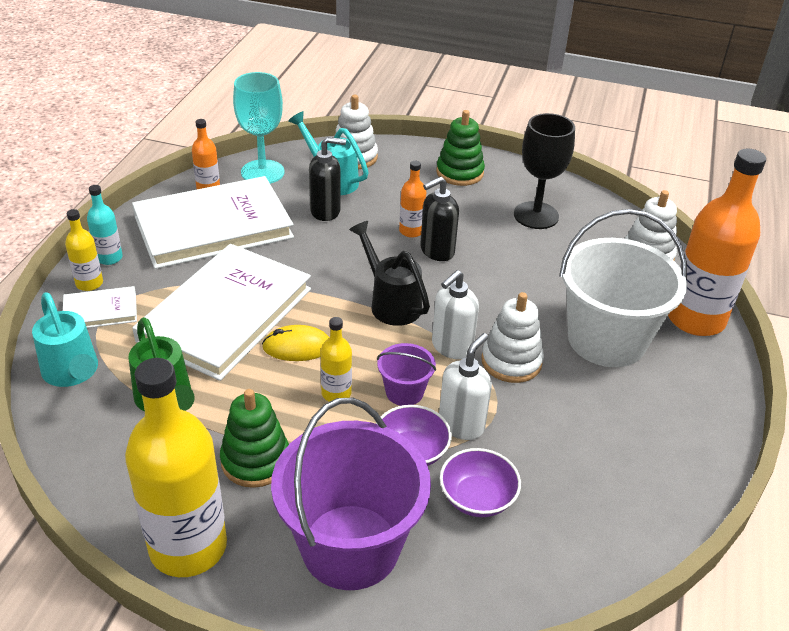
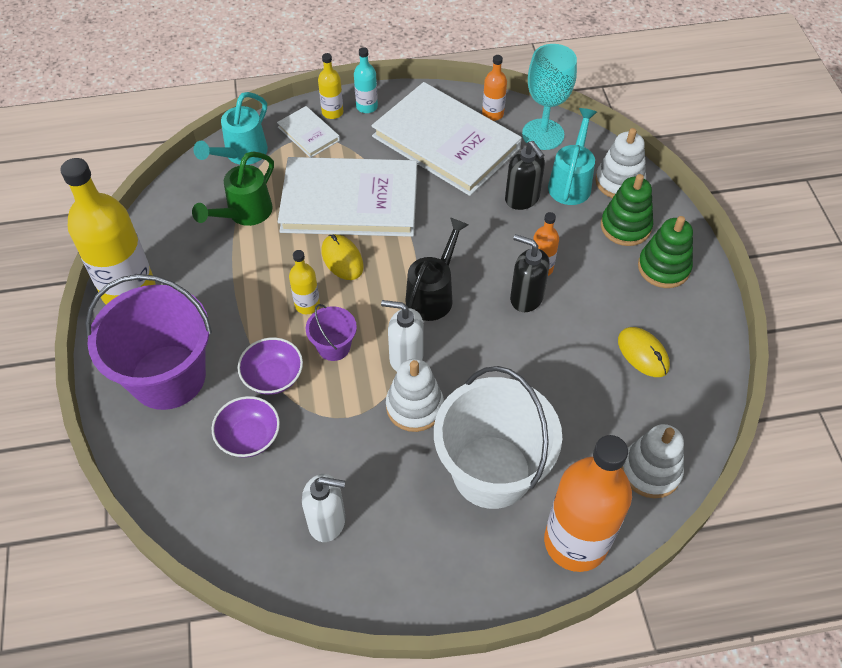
camera: 65 degrees right, 15 degrees up
green stacking toy [220,389,289,488] -> green stacking toy moved to [601,174,653,246]
white soap dispenser [439,333,492,440] -> white soap dispenser moved to [302,474,345,542]
black goblet [514,113,575,229] -> yellow mouse [618,327,670,377]

